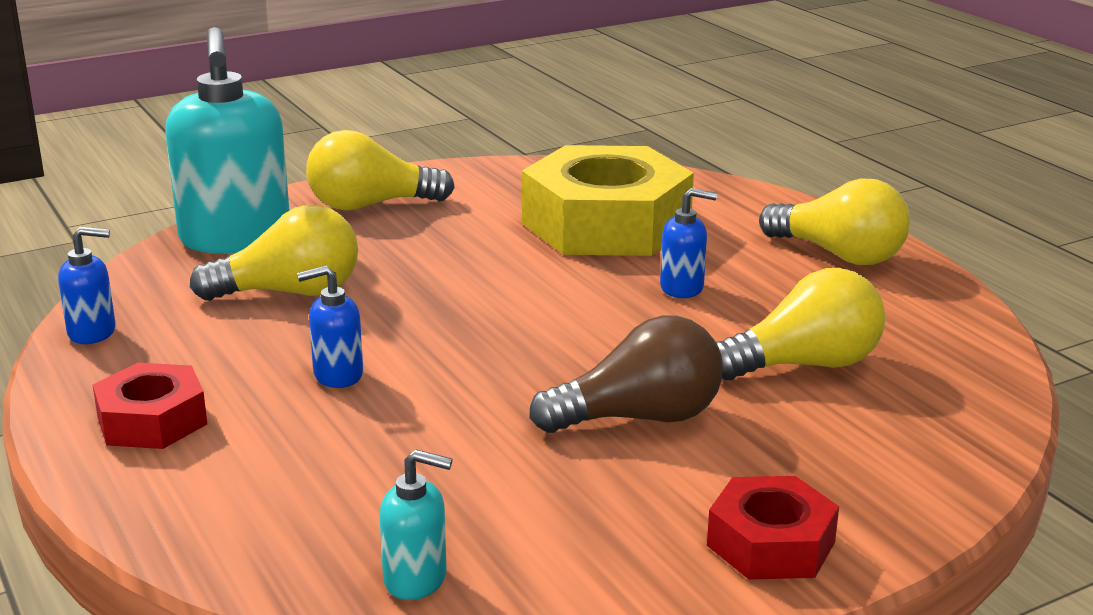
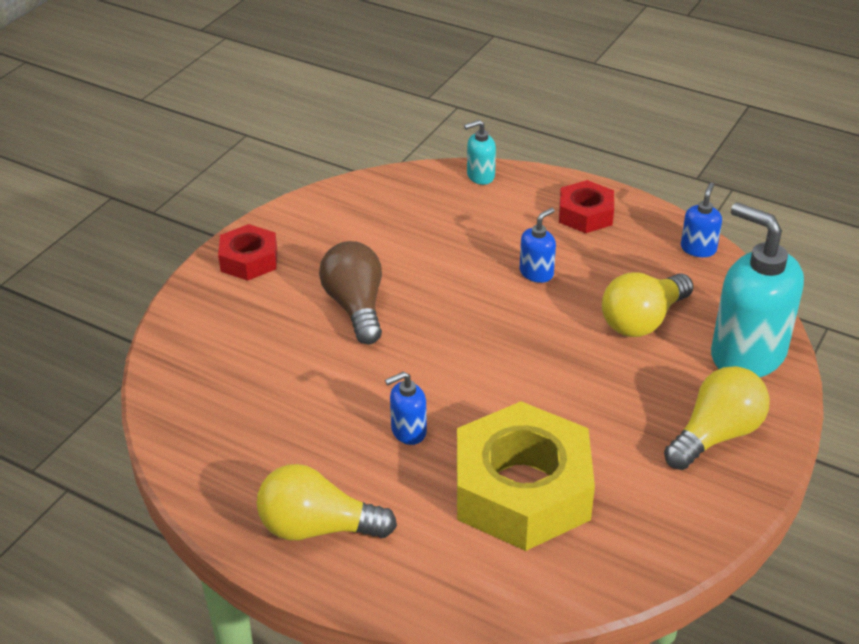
camera: 150 degrees right, 15 degrees up
blue soap dispenser [58,227,116,344] -> blue soap dispenser turned 150 degrees clockwise [681,182,722,257]
turquoise soap dispenser [380,449,453,600] -> turquoise soap dispenser moved to [464,120,496,185]
brown light bulb [529,315,723,433] -> brown light bulb turned 120 degrees clockwise [319,241,382,345]
yellow light bulb [716,268,886,380] -> none

